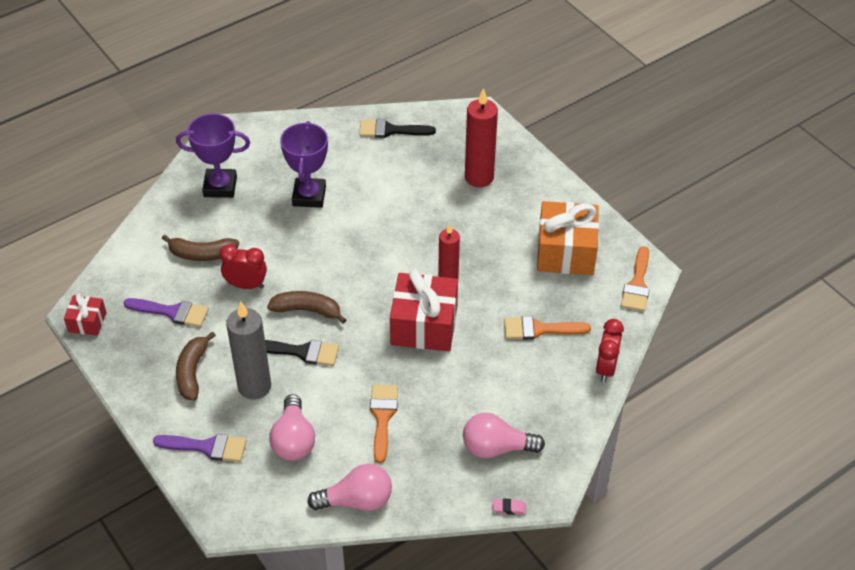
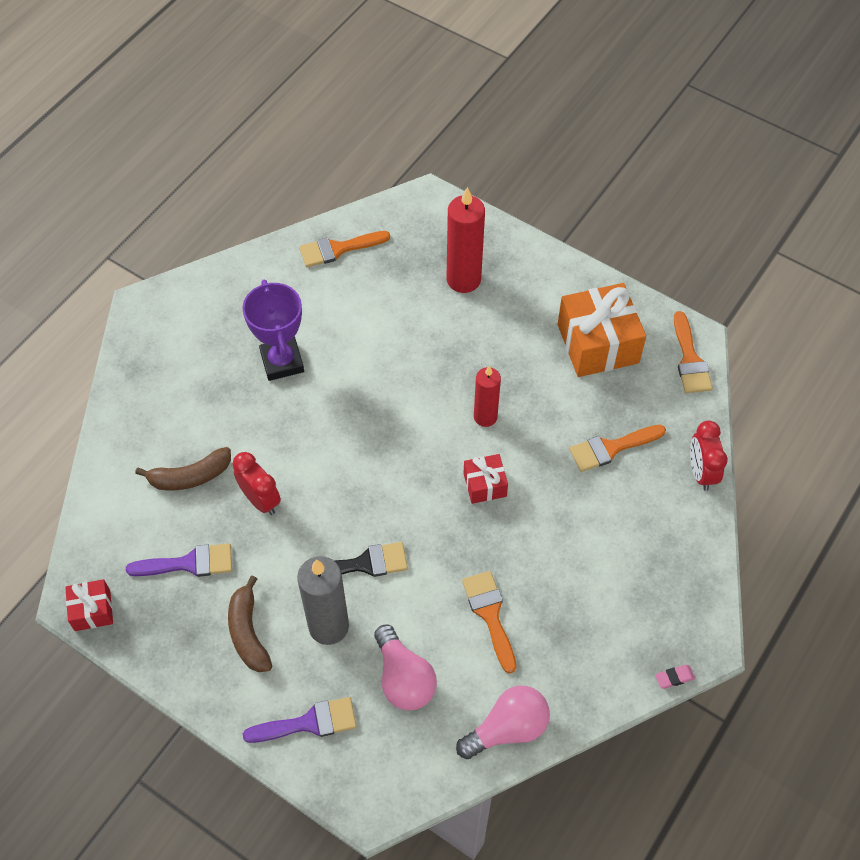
camera: 20 degrees left, 10 degrees up
purple trophy [176,113,250,198] -> none
red clock [219,244,267,289] -> red clock turned 60 degrees clockwise [233,452,281,515]
brown banana [267,291,346,324] -> none
black brush [359,119,436,138] -> orange brush [299,231,390,267]
red gift [390,269,458,351] -> red gift [463,454,508,504], size x0.51
pink light bulb [463,412,545,459] -> none

